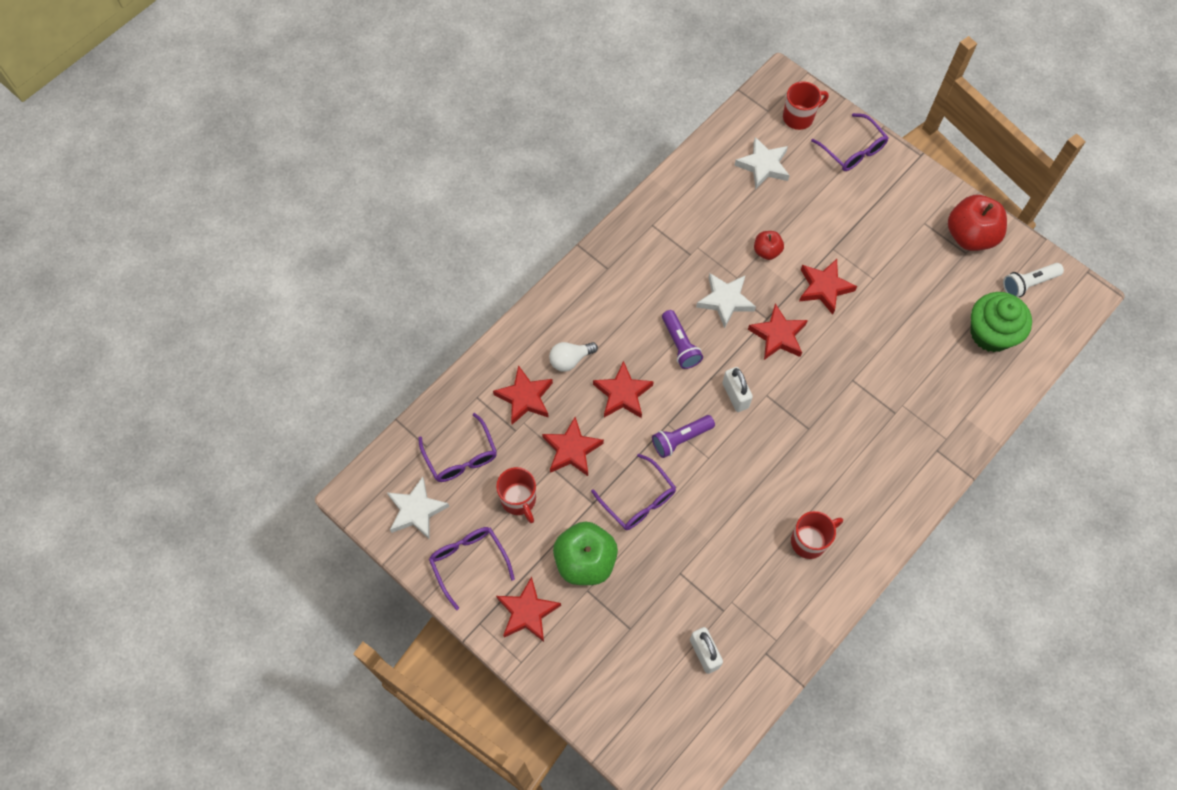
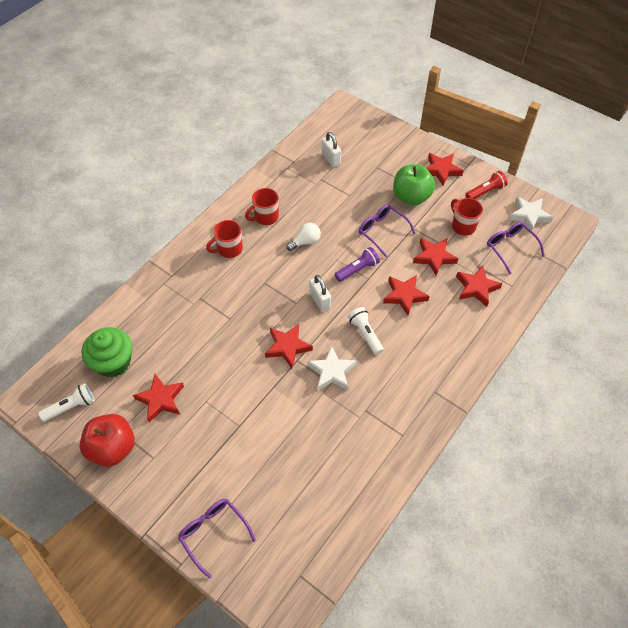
camera: 175 degrees right, 10 degrees down
purple glasses [429,527,515,610] -> red flashlight [465,171,508,199]
white light bulb [549,342,598,372] -> white light bulb moved to [286,223,321,251]
purple flashlight [662,310,703,369] -> white flashlight [348,307,384,355]
white star [734,137,790,189] -> none
red apple [754,231,784,260] -> none
red mug [783,81,829,130] -> red mug moved to [206,220,243,258]
red star [799,259,857,315] -> red star moved to [133,374,184,422]

